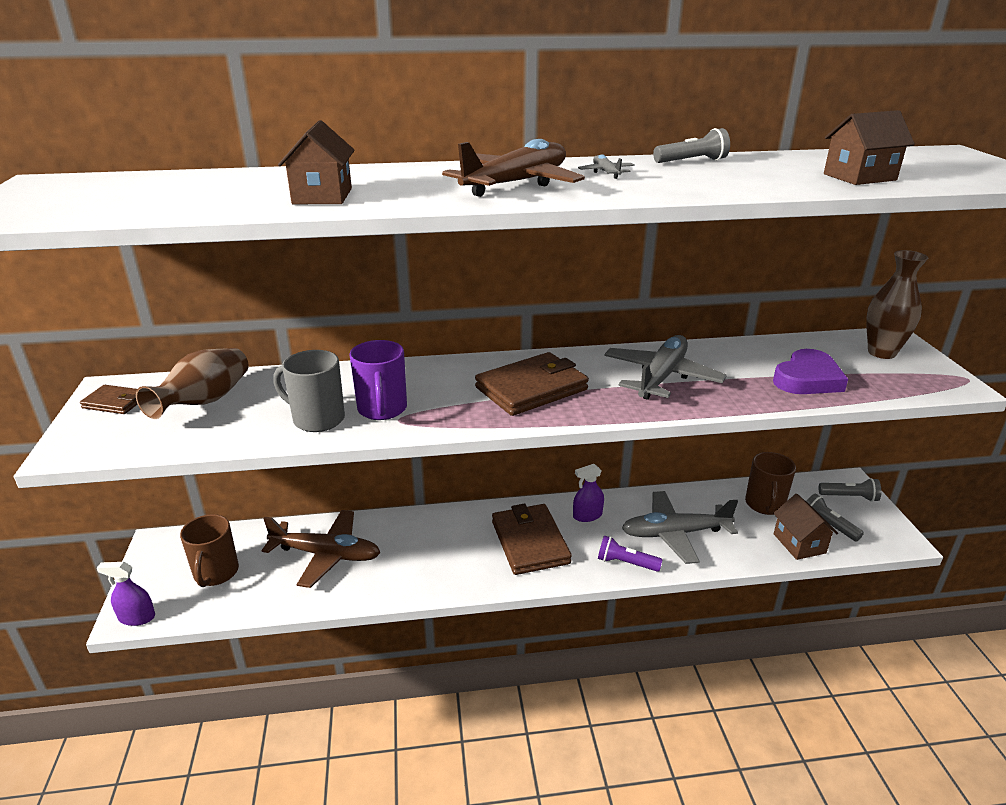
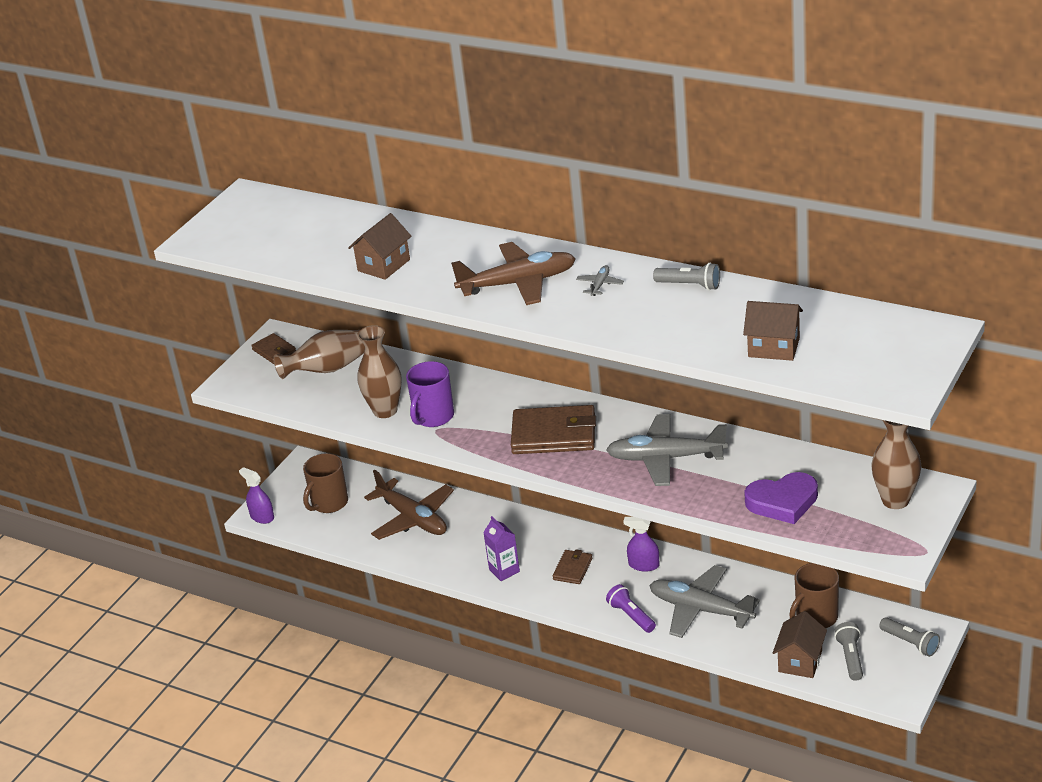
camera: 40 degrees right, 5 degrees up
grey mug [273,350,345,432] -> brown vase [357,325,402,418]
brown wallet [492,504,572,575] -> brown wallet [552,549,593,584], size x0.52
grey plane [604,335,727,400] -> grey plane turned 150 degrees counterclockwise [606,414,728,486]
none -> purple carton [483,516,520,581]

